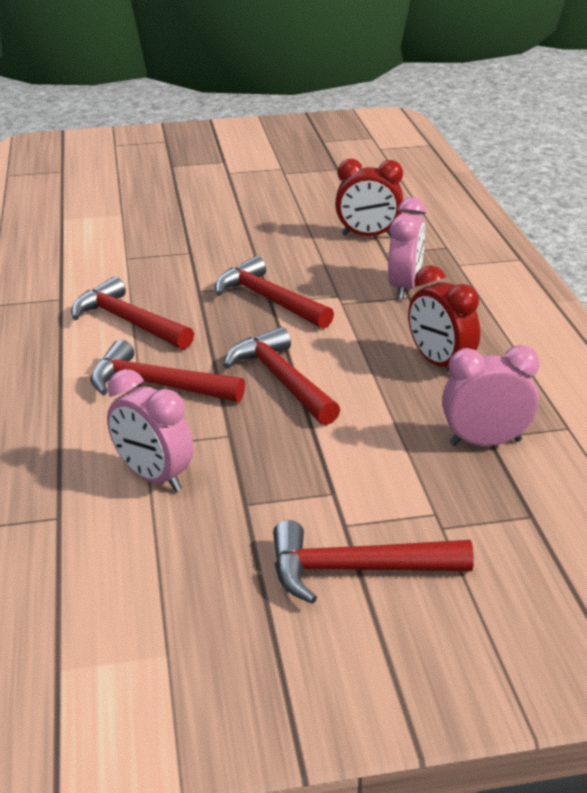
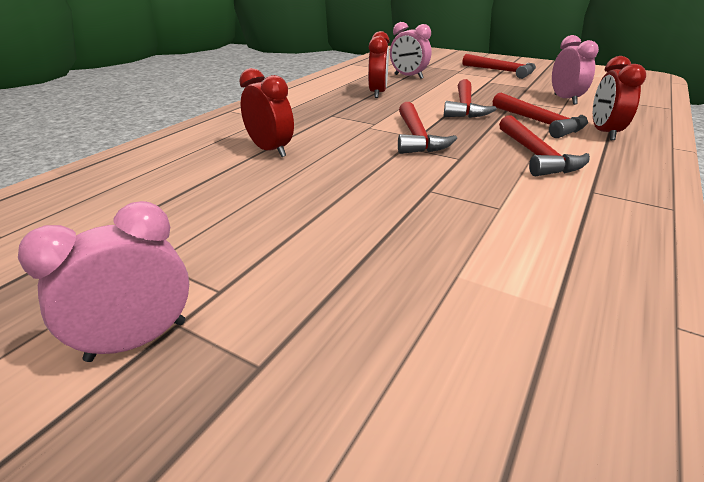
camera: 140 degrees left, 0 degrees up
pink clock [388,197,426,299] -> pink clock moved to [18,201,189,362]
none -> red clock [593,56,646,140]

